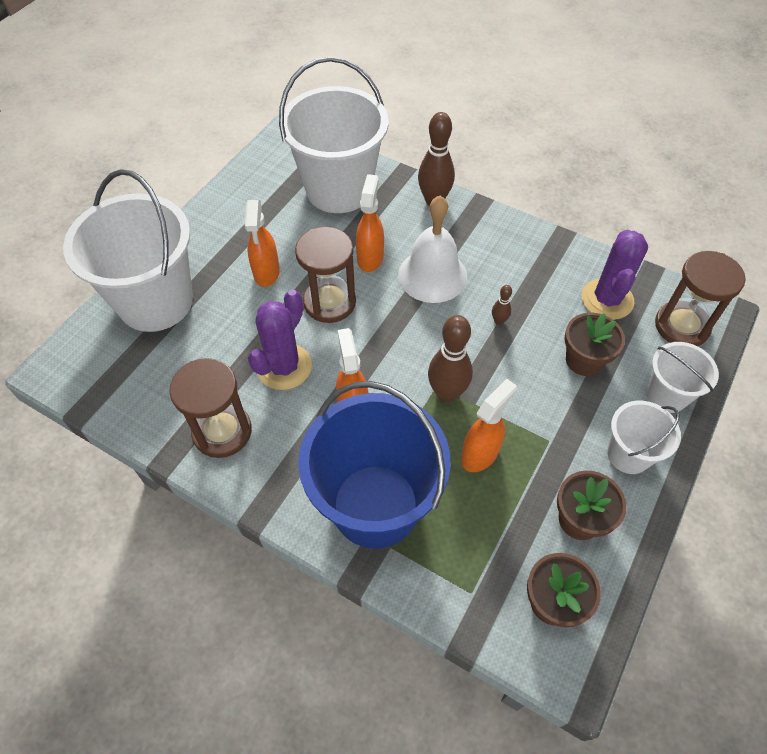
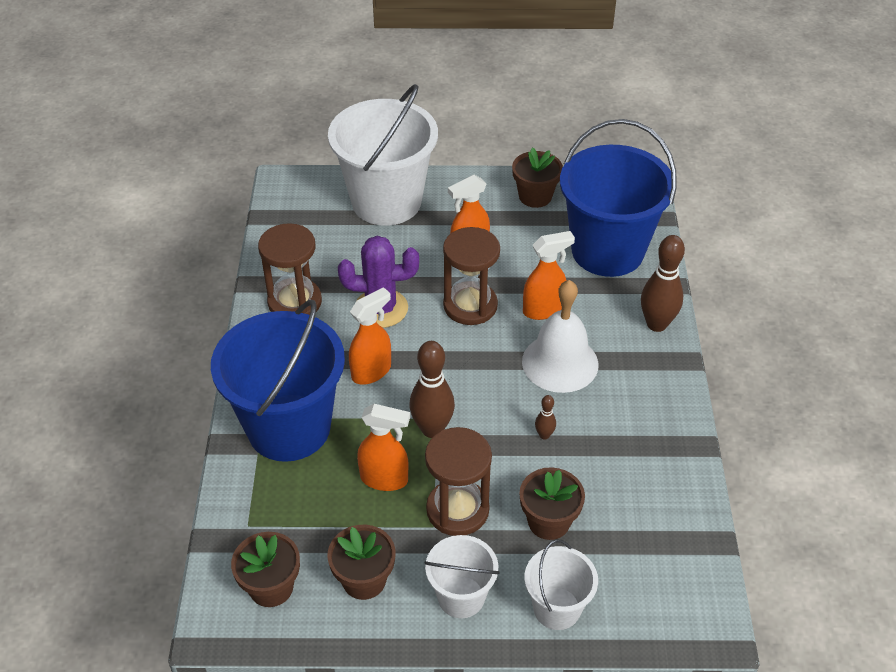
camera: 60 degrees right, 10 degrees down
white bucket [279,57,389,213] -> blue bucket [560,119,677,277]
purple cactus [581,230,648,320] -> none
brown hourglass [655,251,746,346] -> brown hourglass moved to [425,427,492,536]
none -> brown flower pot [512,148,563,208]

